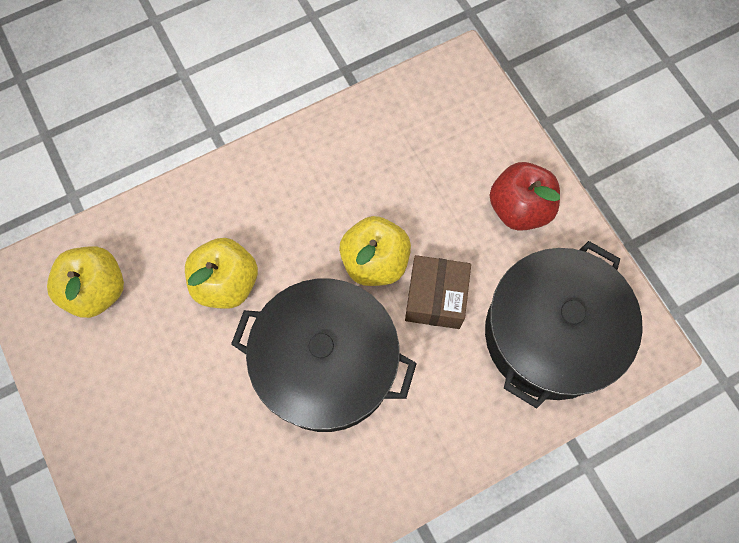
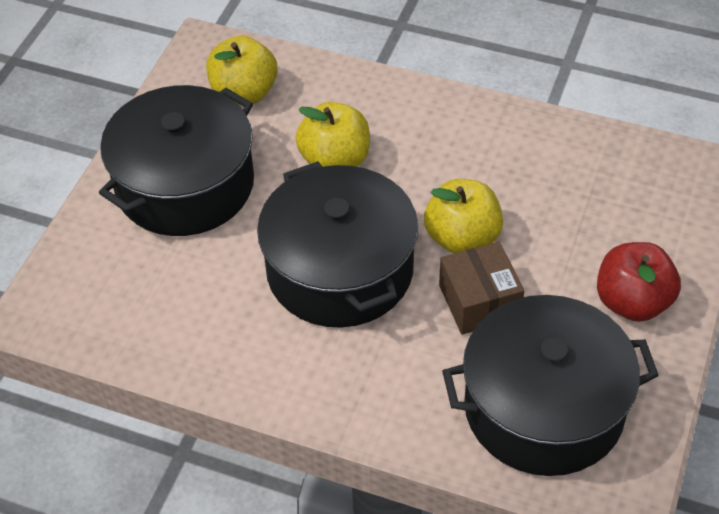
camera: 50 degrees right, 20 degrees down
brown box [405,255,471,329] -> brown box turned 75 degrees counterclockwise [439,242,524,335]
none -> black pot [99,85,254,236]

